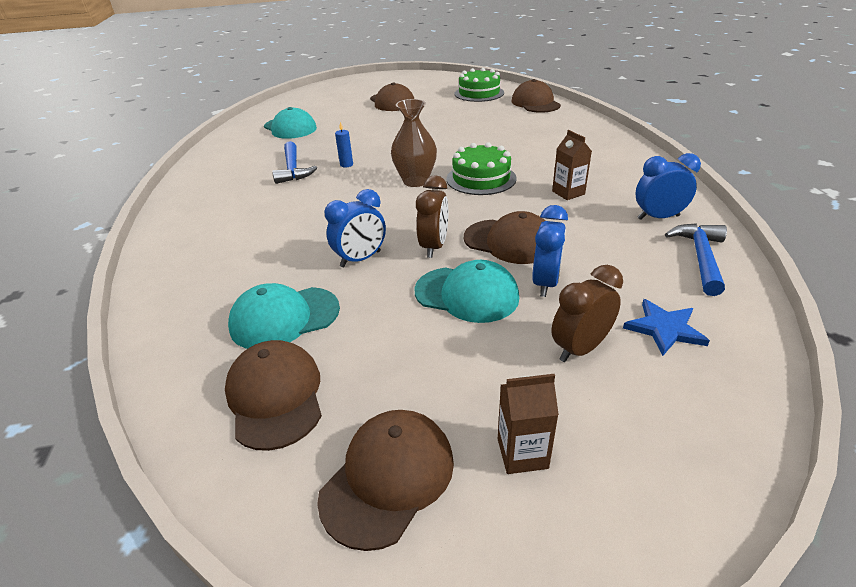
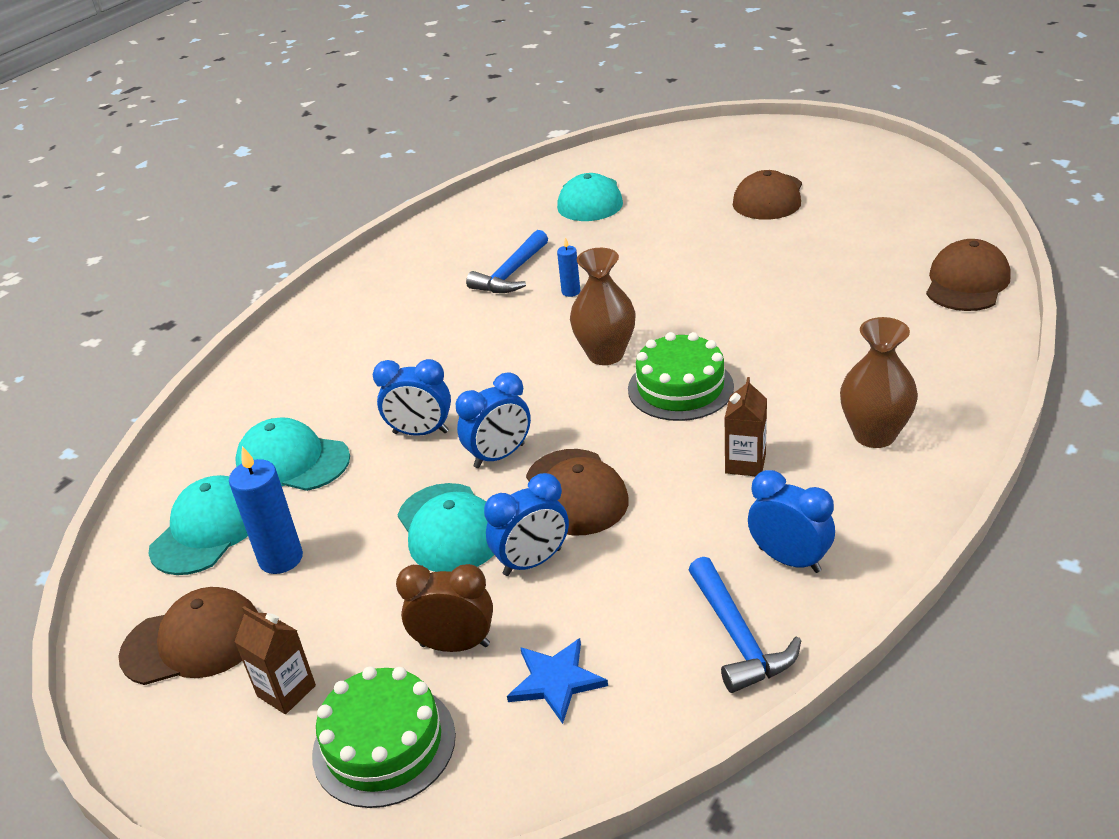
camera: 45 degrees right, 0 degrees up
brown cap [225,340,322,451] -> turquoise cap [148,475,248,575]
brown clock [416,175,448,258] -> blue clock [456,372,531,468]
green cake [455,68,504,102] -> green cake moved to [312,666,456,808]
blue hammer [665,223,727,296] -> blue hammer turned 105 degrees clockwise [689,557,801,693]
none -> blue candle [229,446,303,574]
none -> brown vase [840,317,918,448]

